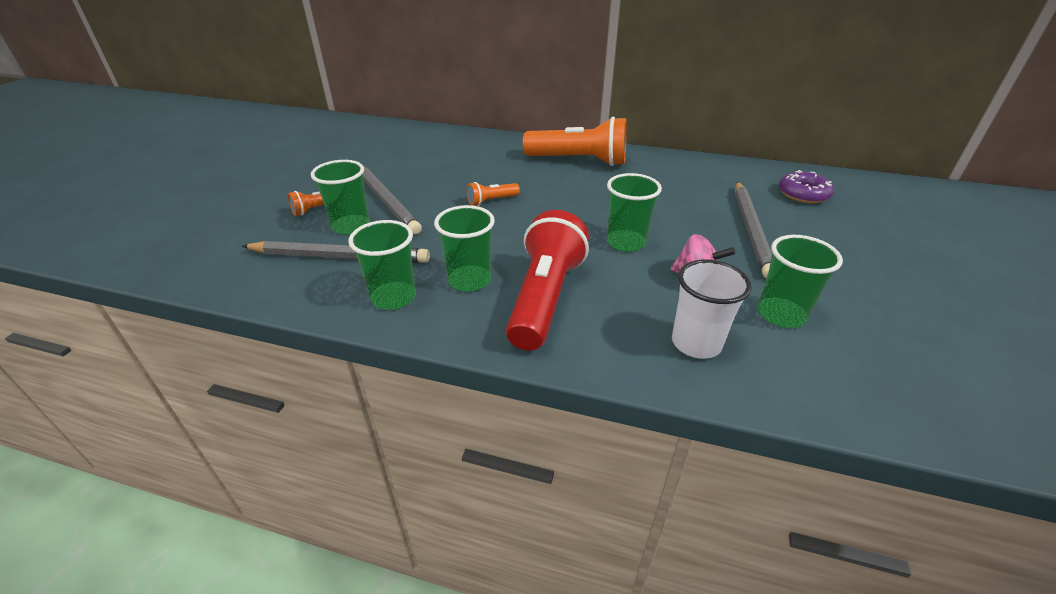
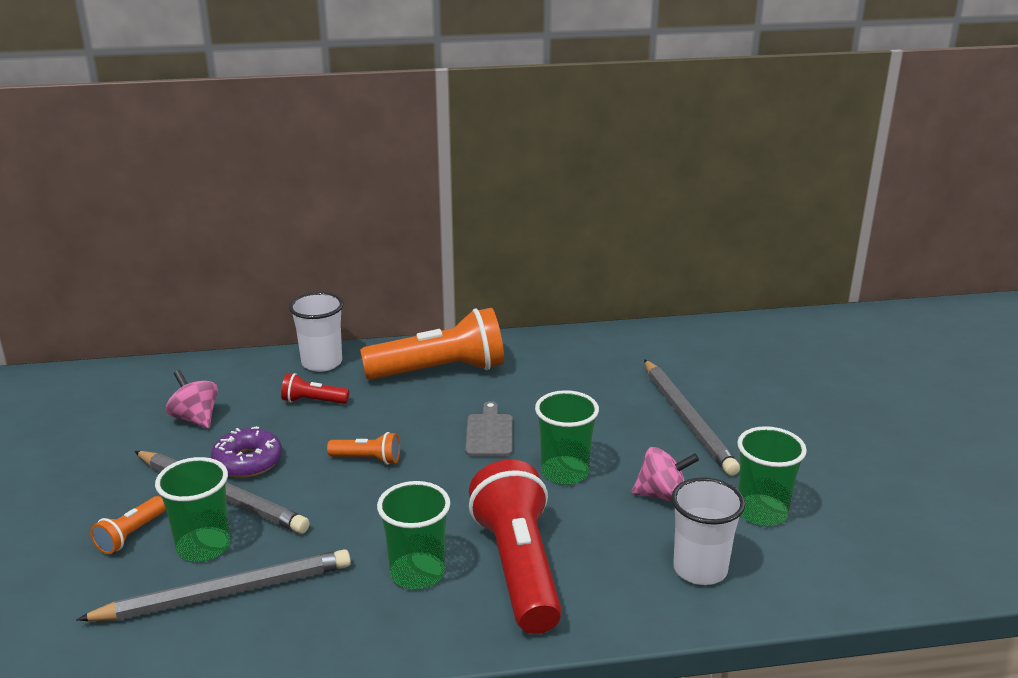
camera: 25 degrees left, 10 degrees down
green cup [348,220,416,310] -> none
orange flashlight [467,182,520,206] -> orange flashlight turned 120 degrees counterclockwise [327,432,400,465]
purple donut [779,170,834,204] -> purple donut moved to [211,426,282,478]
none -> pink spinning top [166,370,218,429]
none -> red flashlight [281,373,349,404]
none -> white cup [289,292,344,372]
none -> grey cutting board [465,401,513,456]

